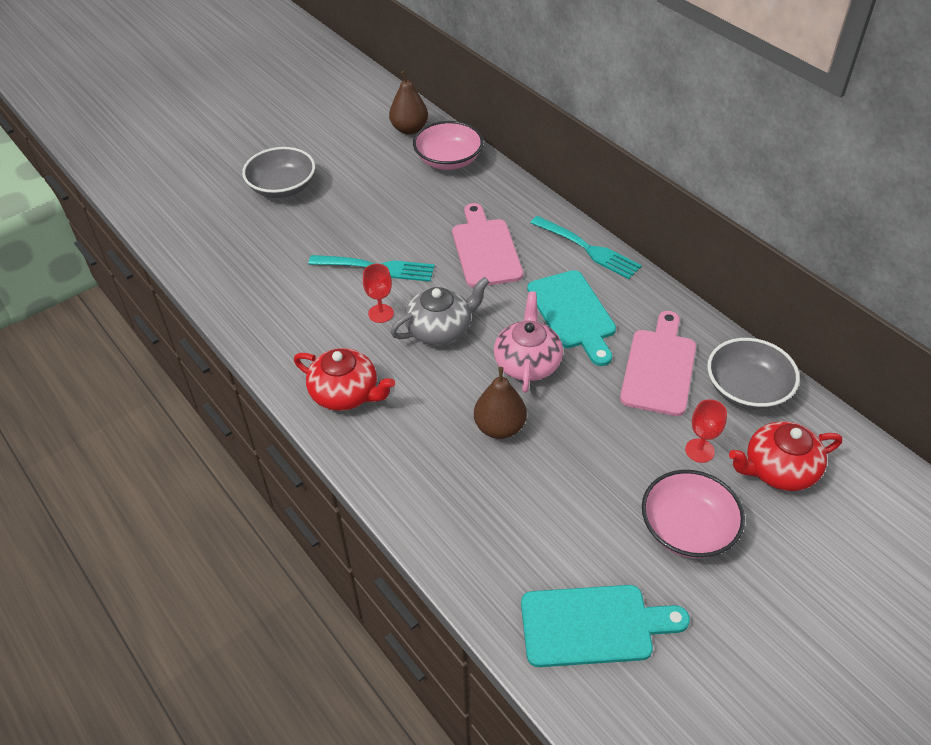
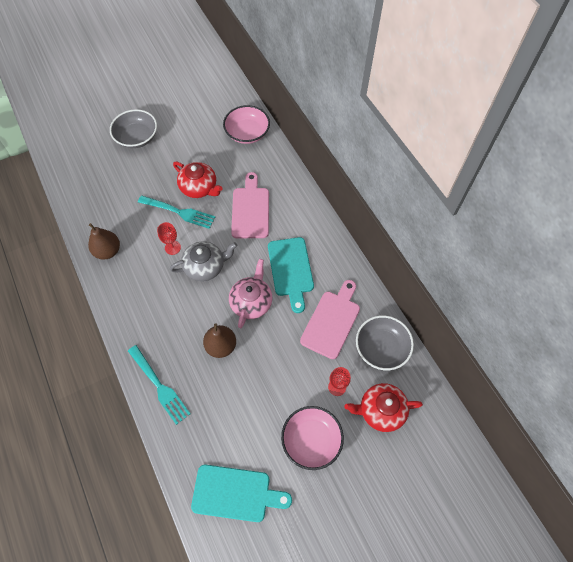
camera: 10 degrees right, 15 degrees up
red teapot [294,348,395,411] -> red teapot moved to [173,161,223,198]
brown pear [389,71,428,135] -> brown pear moved to [88,223,120,260]
turquoise fork [530,216,642,279] -> turquoise fork moved to [128,345,190,425]

